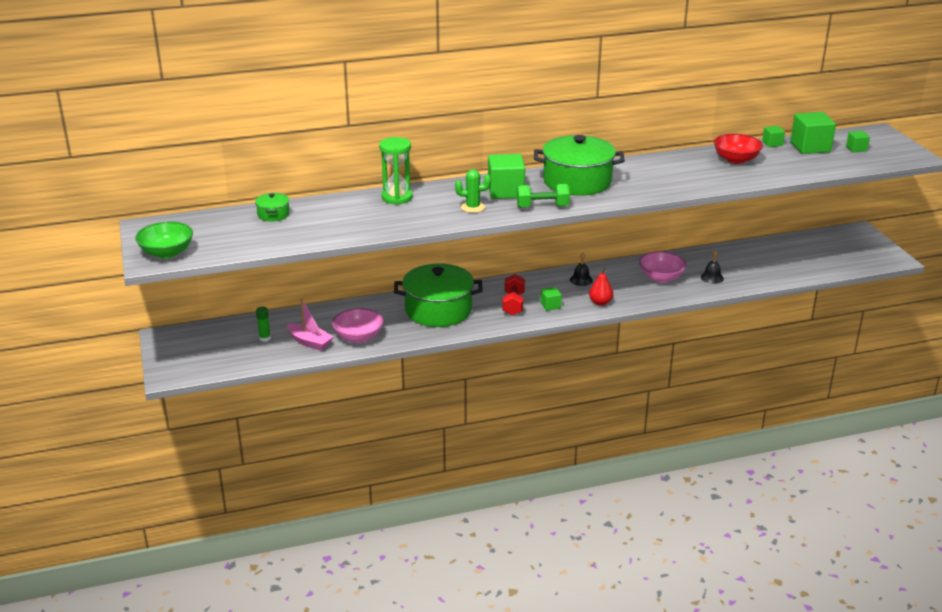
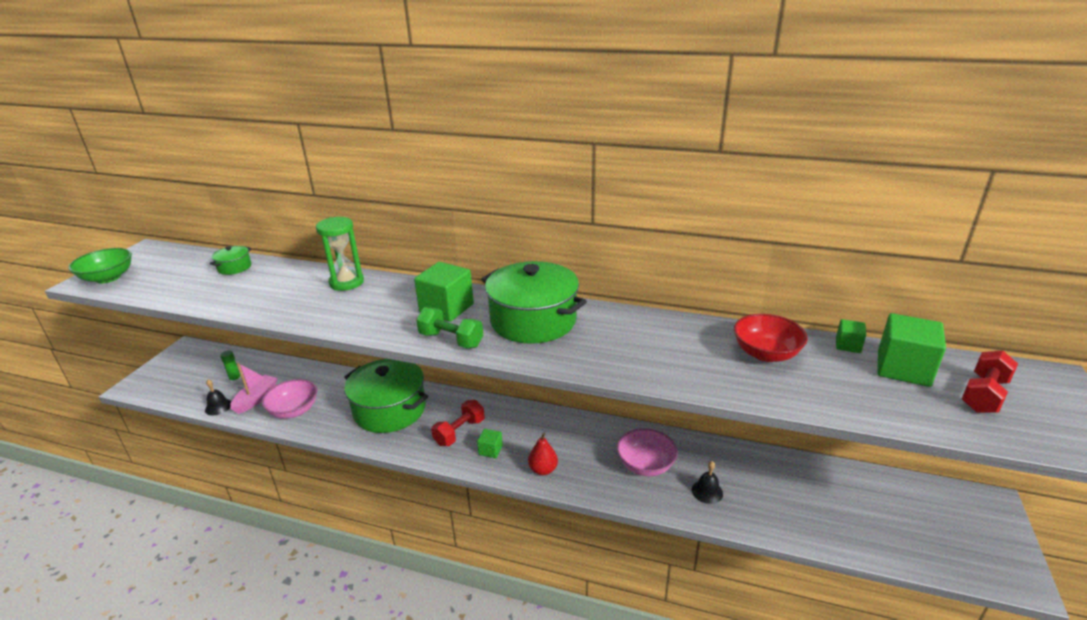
camera: 35 degrees right, 0 degrees up
pink boat [287,298,333,351] -> pink boat turned 135 degrees counterclockwise [230,363,277,414]
green cactus [455,169,491,213] -> none
black bell [570,252,593,286] -> black bell moved to [205,379,232,415]
green cube [846,131,870,152] -> red dumbbell [962,350,1018,413]

